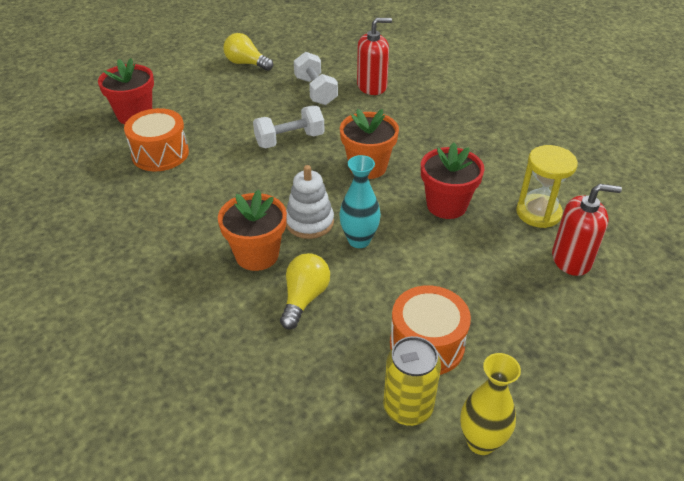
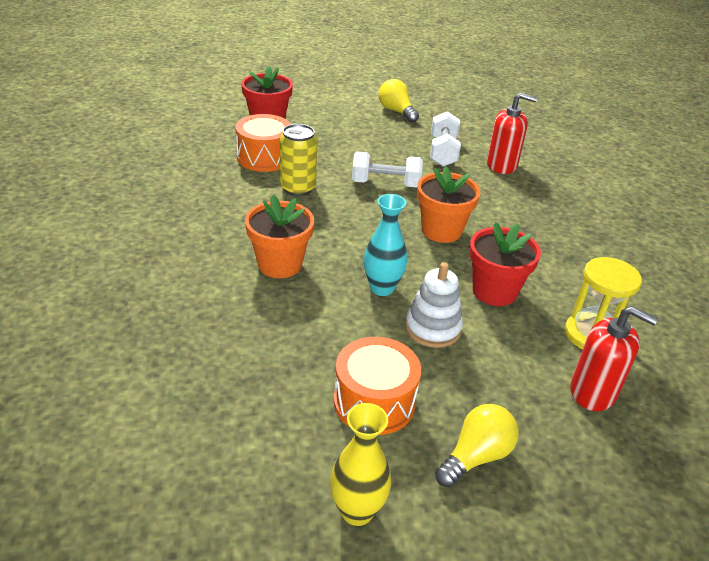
camera: 25 degrees right, 5 degrees down
yellow light bulb [280,253,330,329] -> yellow light bulb moved to [435,404,519,487]
white stacking toy [286,165,334,239] -> white stacking toy moved to [405,262,463,348]
yellow can [384,336,441,426] -> yellow can moved to [280,124,317,196]

